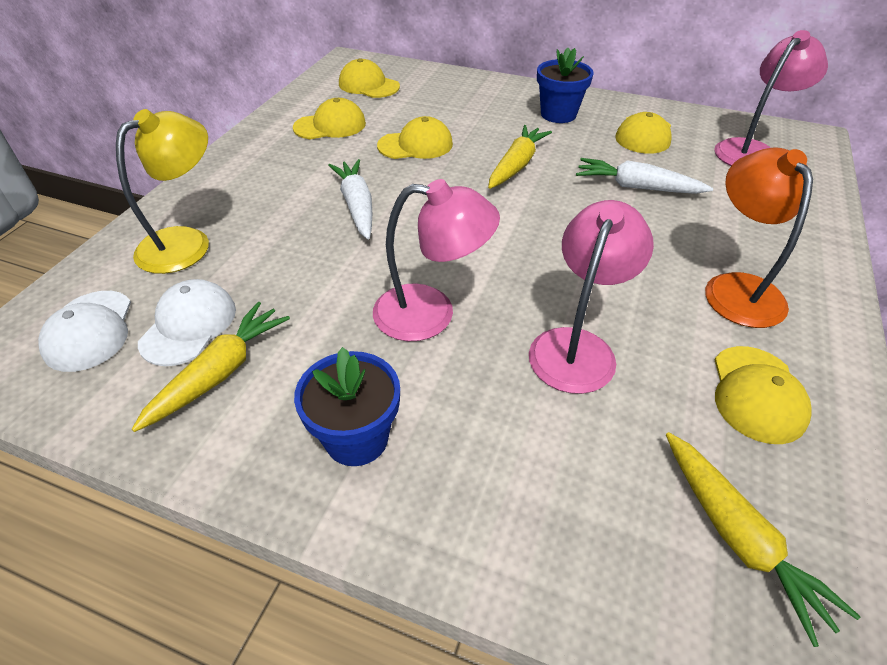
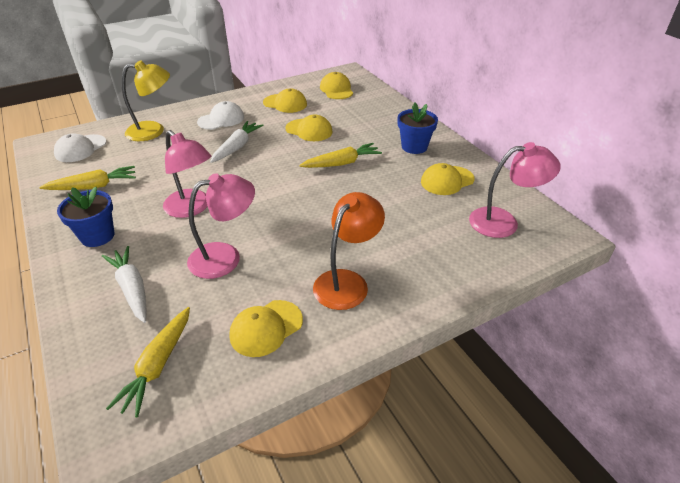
camera: 40 degrees right, 5 degrees down
white cap [138,279,236,366] -> white cap moved to [197,101,244,130]
white carrot [576,158,713,194] -> white carrot moved to [102,246,147,323]

